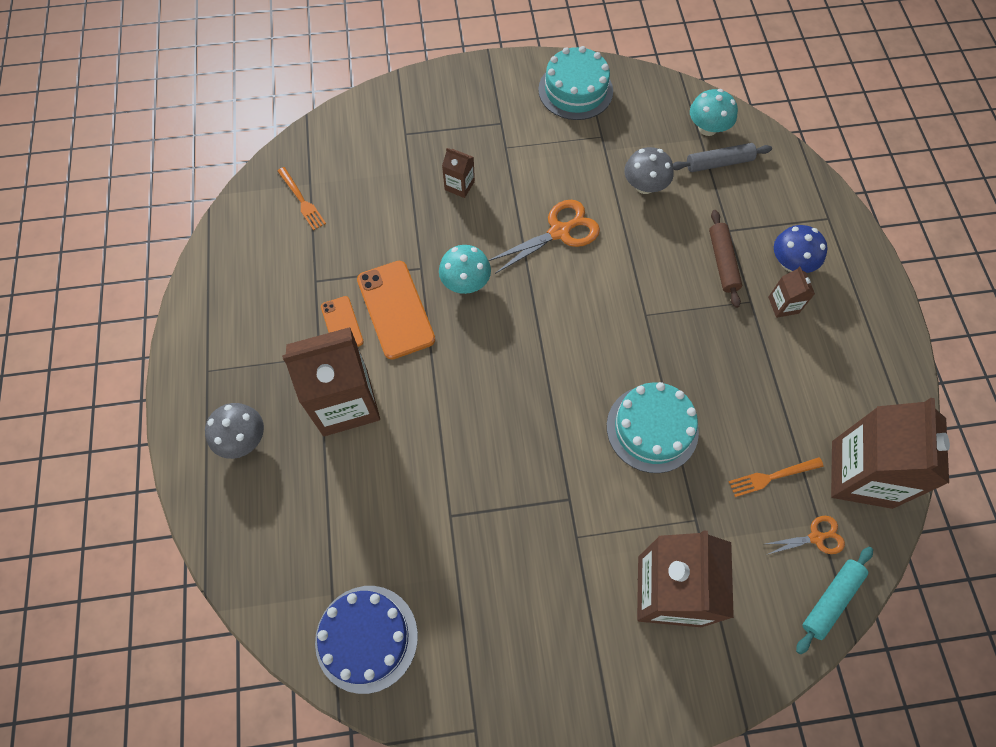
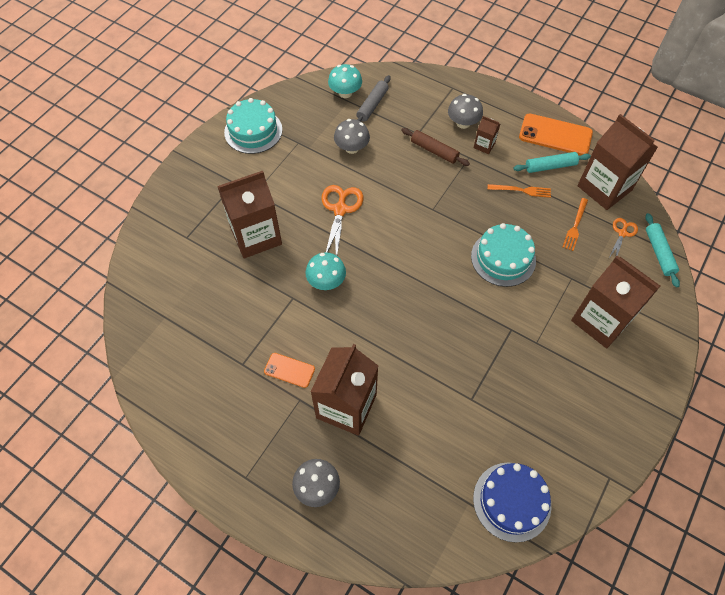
camera: 50 degrees left, 5 degrees down
orange fork [277,167,326,231] -> orange fork moved to [488,184,551,198]
orange phone [357,261,435,359] -> orange phone moved to [519,114,593,155]
brown carton [442,148,475,198] -> brown carton [217,171,282,258], size x2.26
blue mushroom [774,225,828,273] -> grey mushroom [448,94,483,129]
none -> turquoise rolling pin [513,152,591,173]

